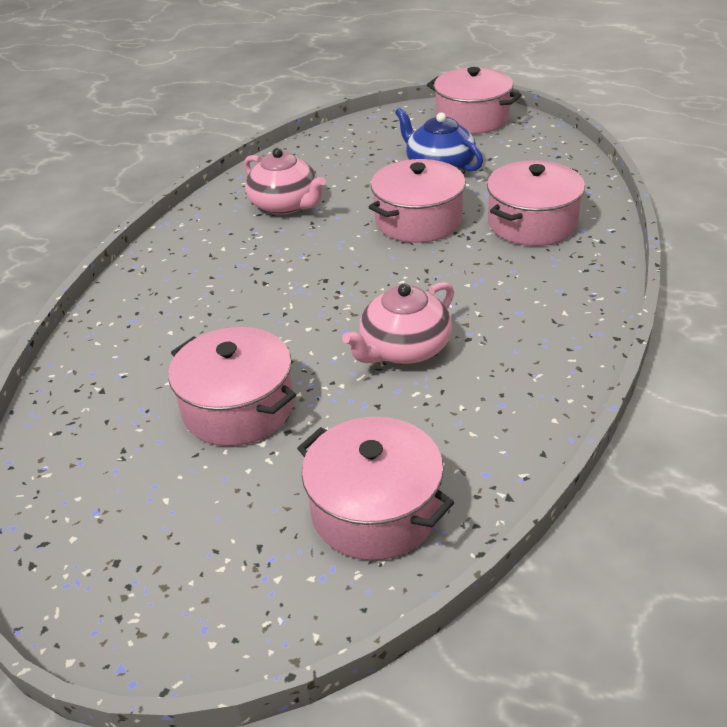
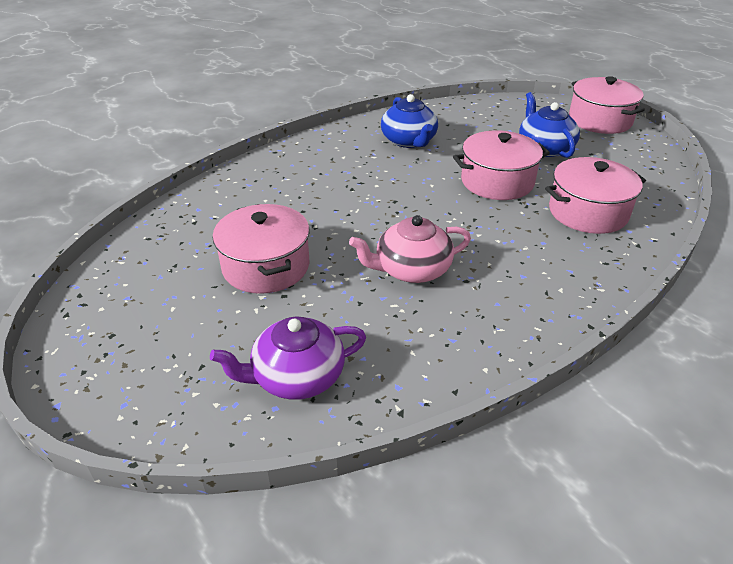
camera: 25 degrees right, 0 degrees up
pink teapot [244,148,326,214] -> blue teapot [381,94,438,148]
pink pot [297,417,454,560] -> purple teapot [210,316,366,400]

